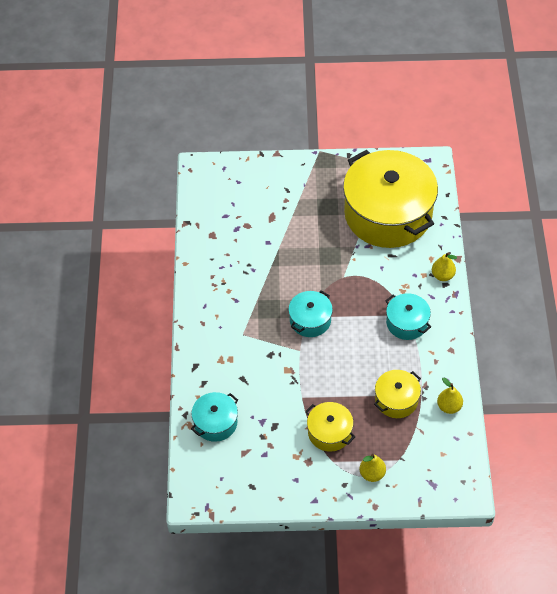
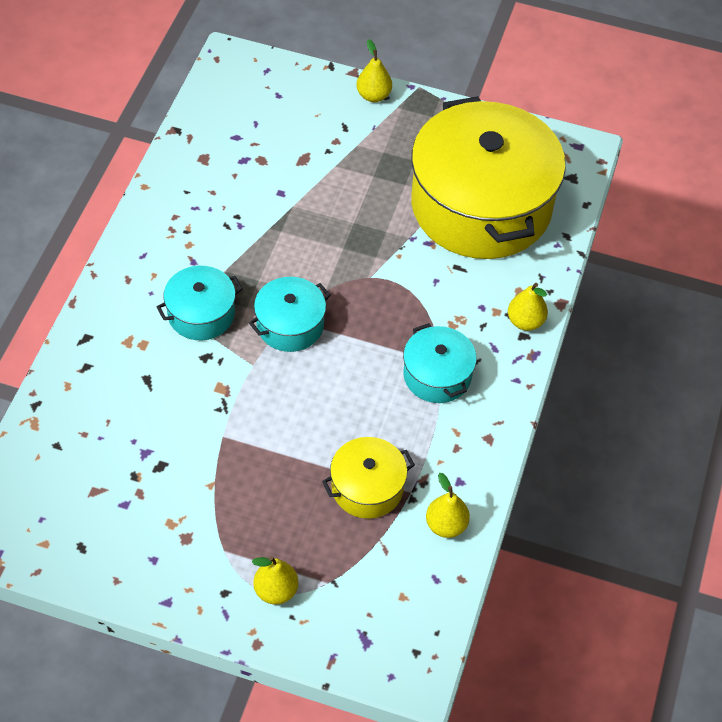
camera: 15 degrees right, 0 degrees up
turquoise pot [191,392,238,442] -> turquoise pot moved to [157,266,243,340]
yellow pot [305,402,355,452] -> none
none -> yellow pear [357,39,392,102]

